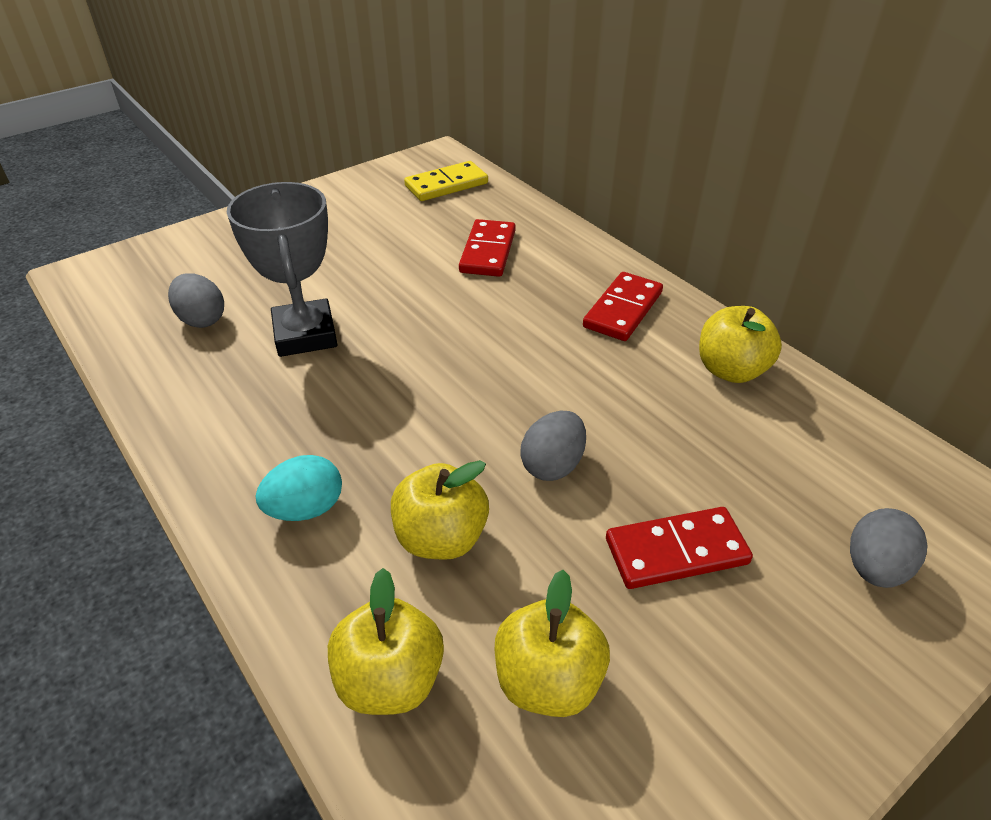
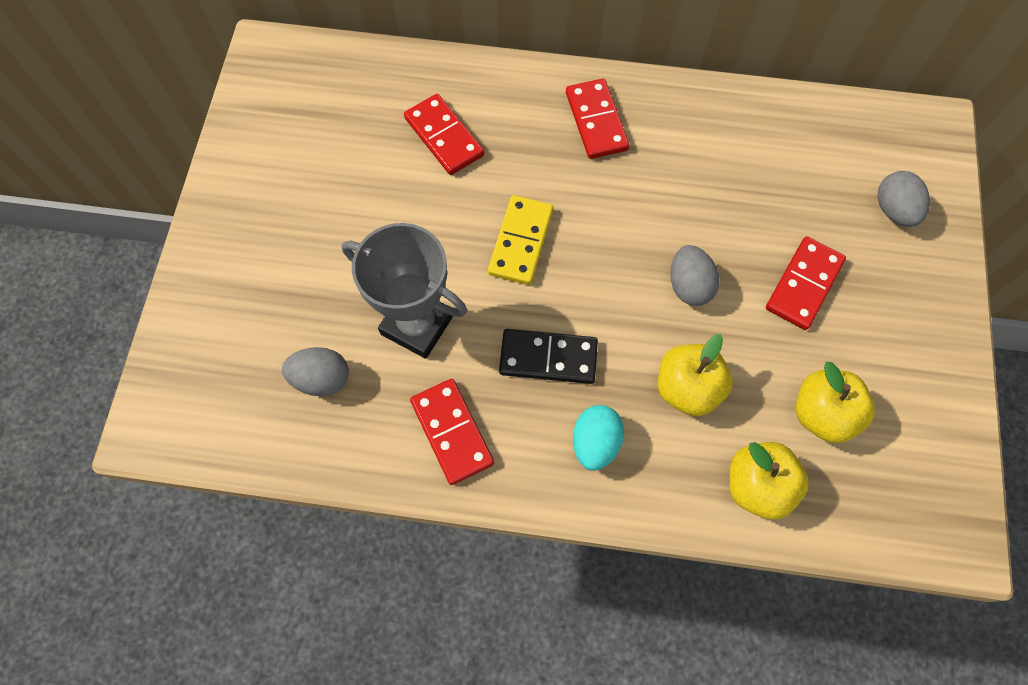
camera: 45 degrees left, 25 degrees up
yellow domino [404,161,488,201] -> yellow domino moved to [488,195,553,285]
yellow apple [699,306,782,383] -> none
none -> red domino [410,379,494,485]
none -> black domino [499,329,598,384]

